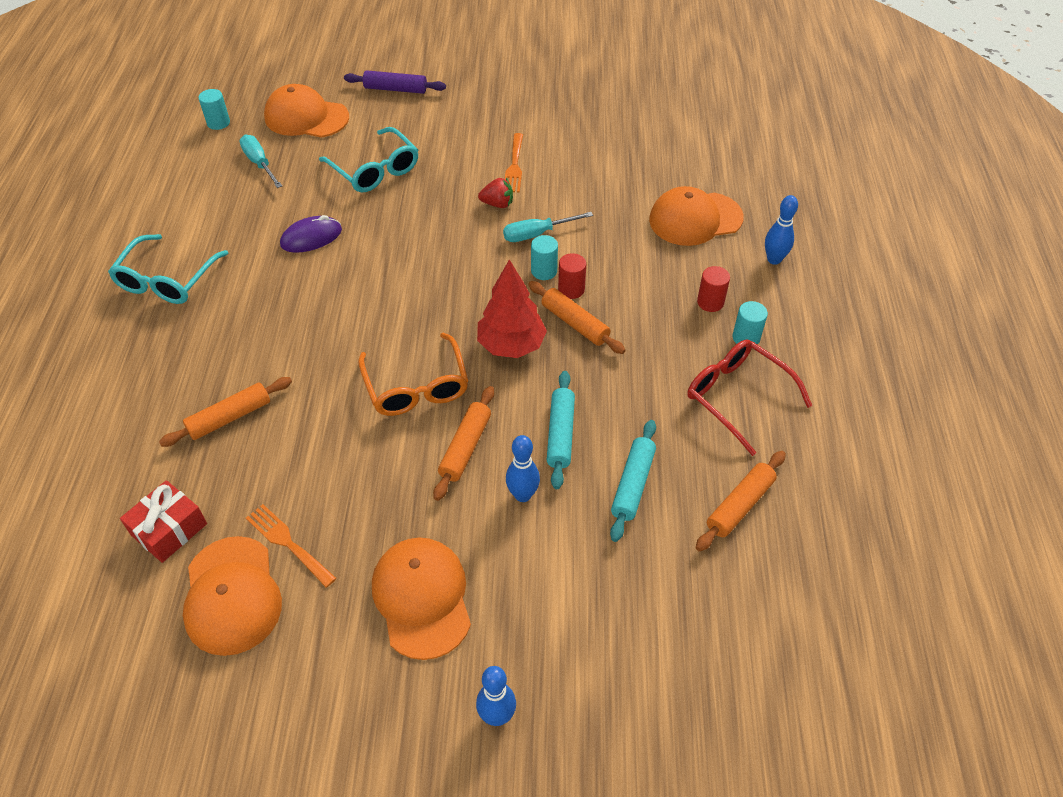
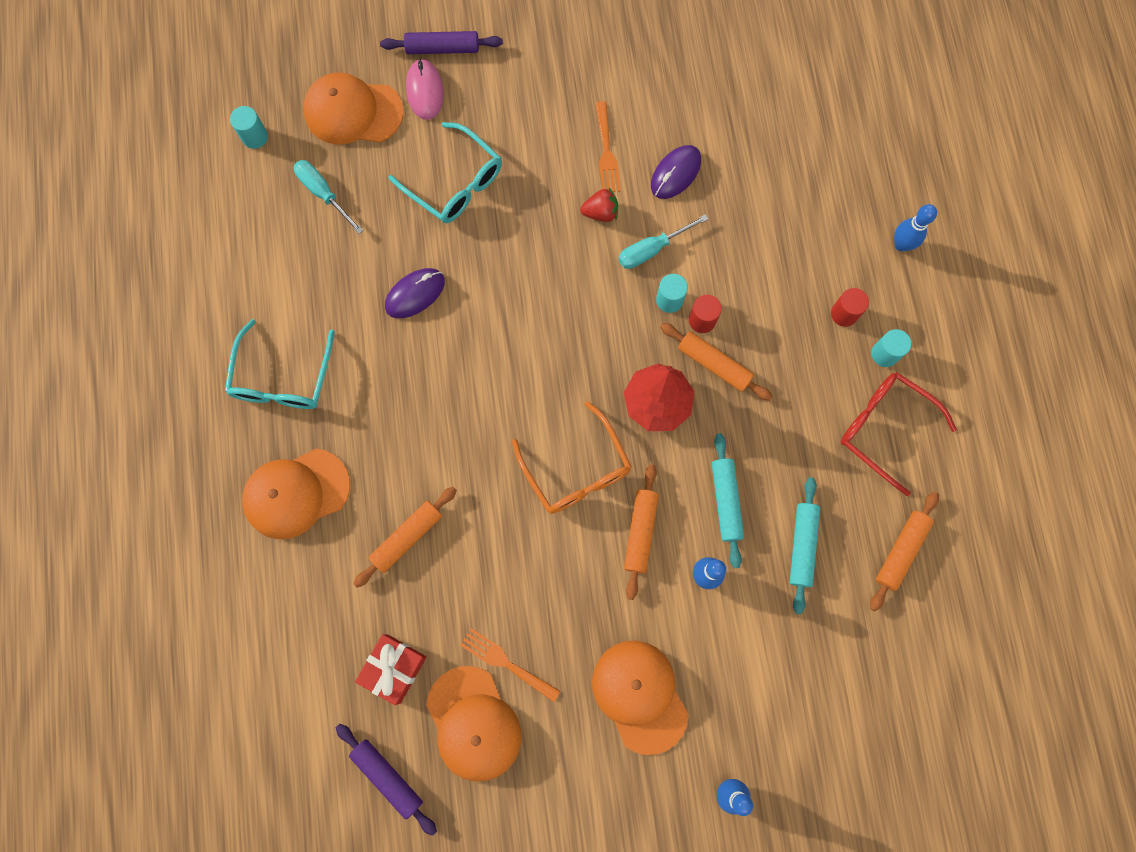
camera: 10 degrees left, 25 degrees up
orange cap [649,186,744,246] -> orange cap moved to [242,449,350,539]
none -> purple rolling pin [336,724,437,836]
none -> pink mouse [406,58,444,120]
none -> purple mouse [651,145,701,199]

